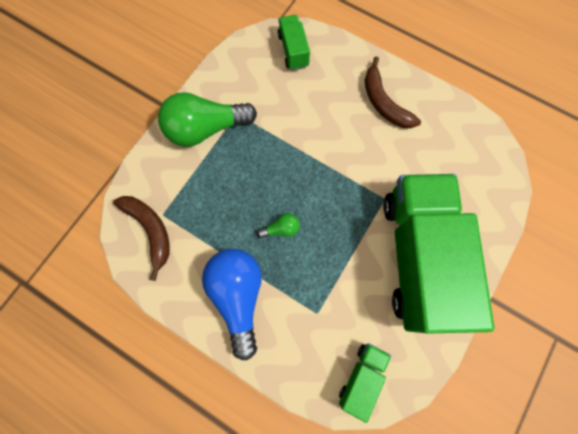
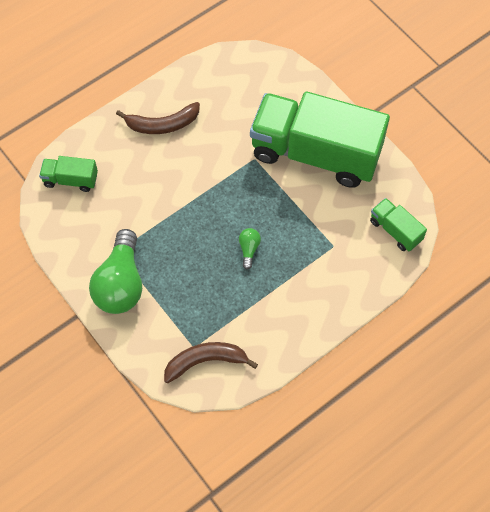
camera: 70 degrees left, 10 degrees down
blue light bulb [202,249,262,360] -> none

